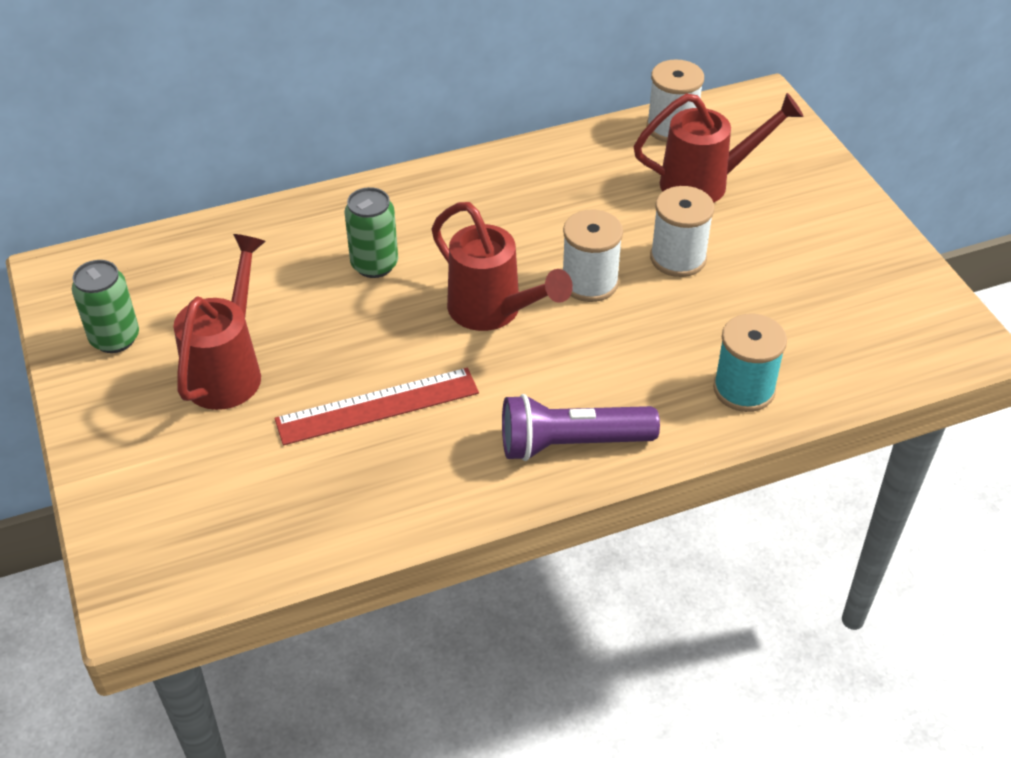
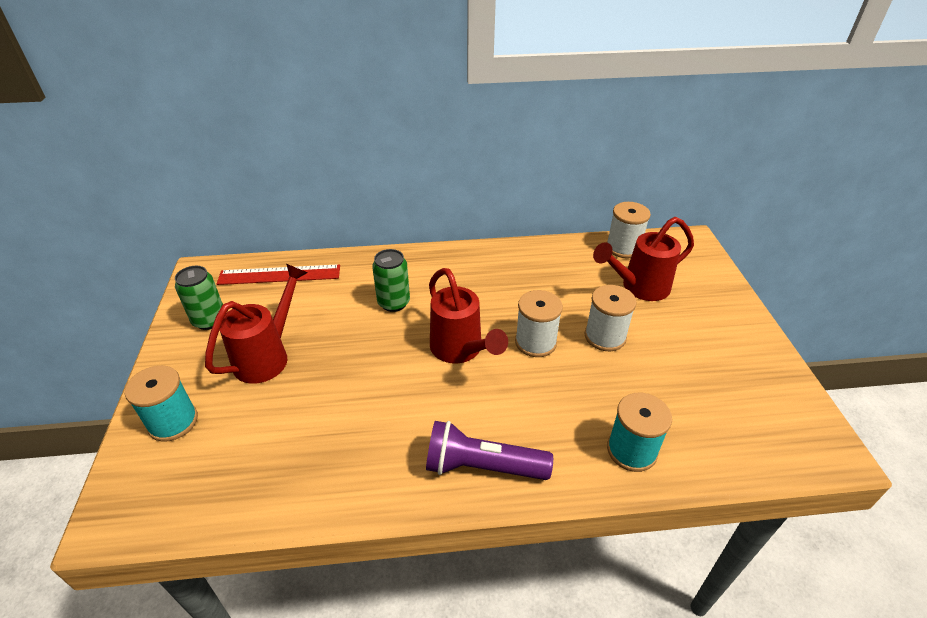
camera: 15 degrees right, 5 degrees down
red ruler [274,368,479,446] -> red ruler moved to [217,264,340,285]
red watering can [633,93,804,203] -> red watering can turned 150 degrees clockwise [593,217,694,301]
none -> turquoise spool [124,365,198,442]

